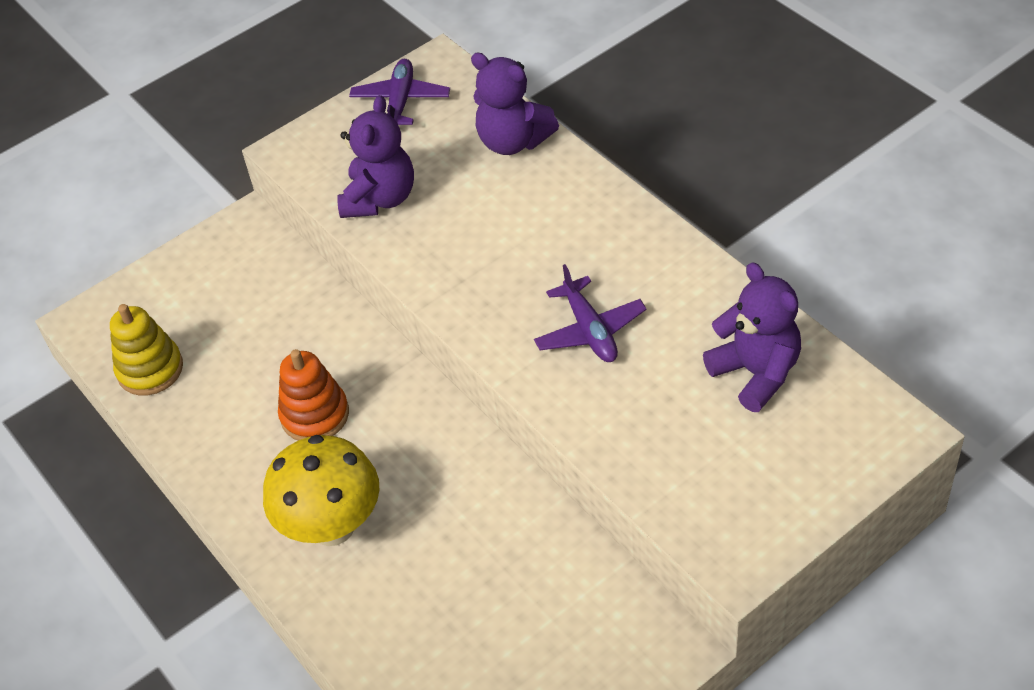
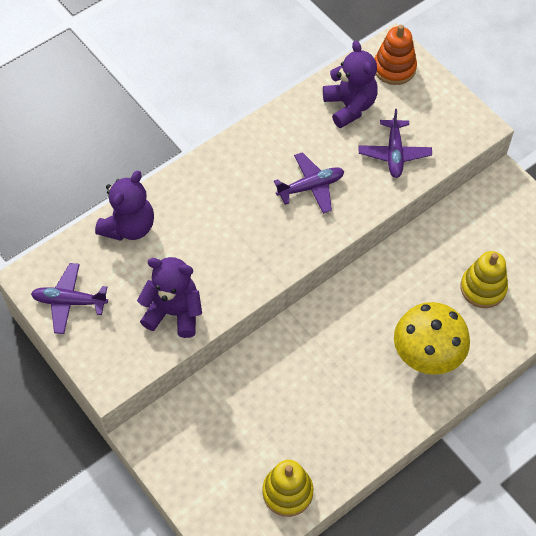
camera: 95 degrees left, 10 degrees up
orange stacking toy [278,349,349,440] -> orange stacking toy moved to [375,25,417,85]
purple teddy bear [703,262,801,412] -> purple teddy bear turned 105 degrees clockwise [323,40,378,128]
none -> purple plane [359,109,432,178]
none -> yellow stacking toy [461,251,508,308]

